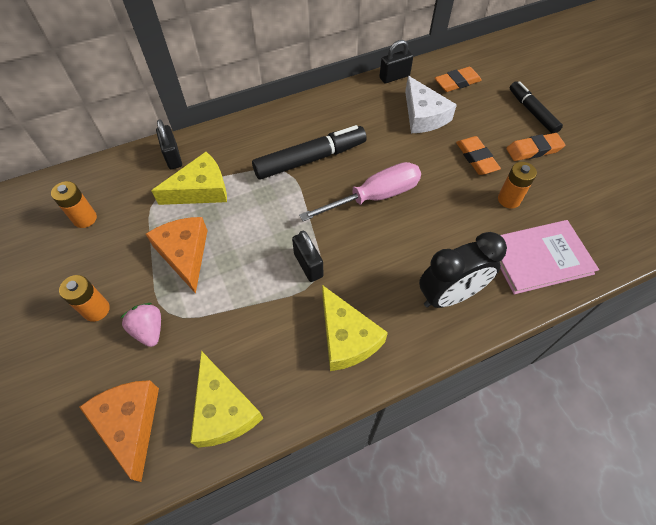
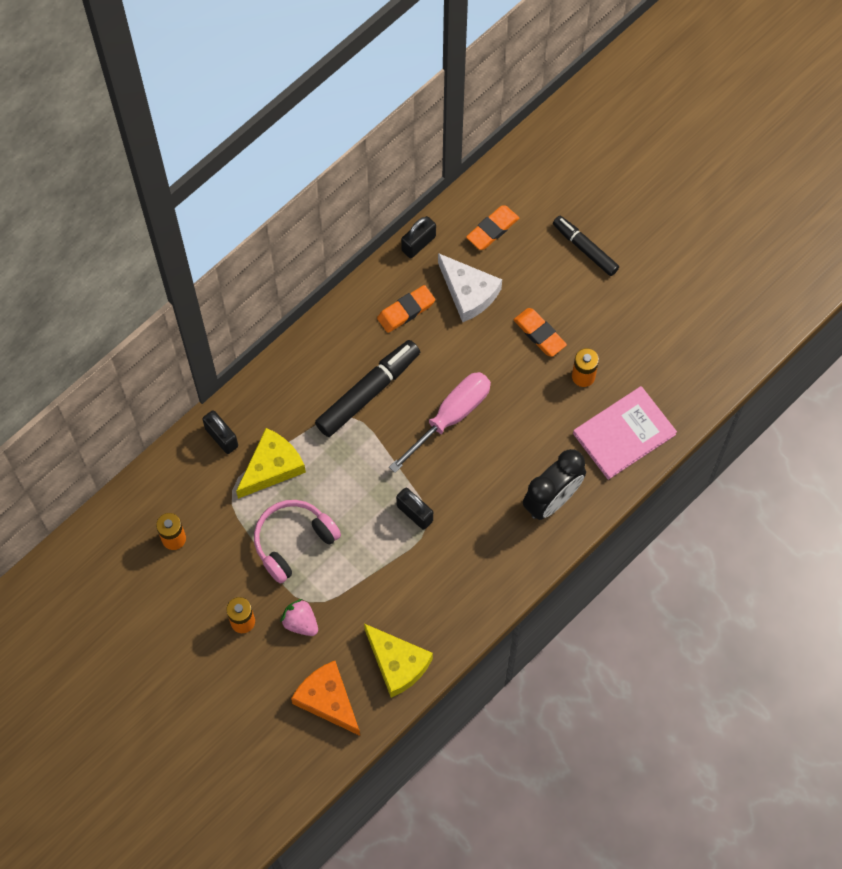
camera: 20 degrees left, 10 degrees up
orange cheese [146,217,208,294] -> pink headphones [254,500,341,583]
yellow cheese [322,285,388,371] -> none
orange eraser [506,133,565,161] -> orange eraser moved to [377,285,435,333]

